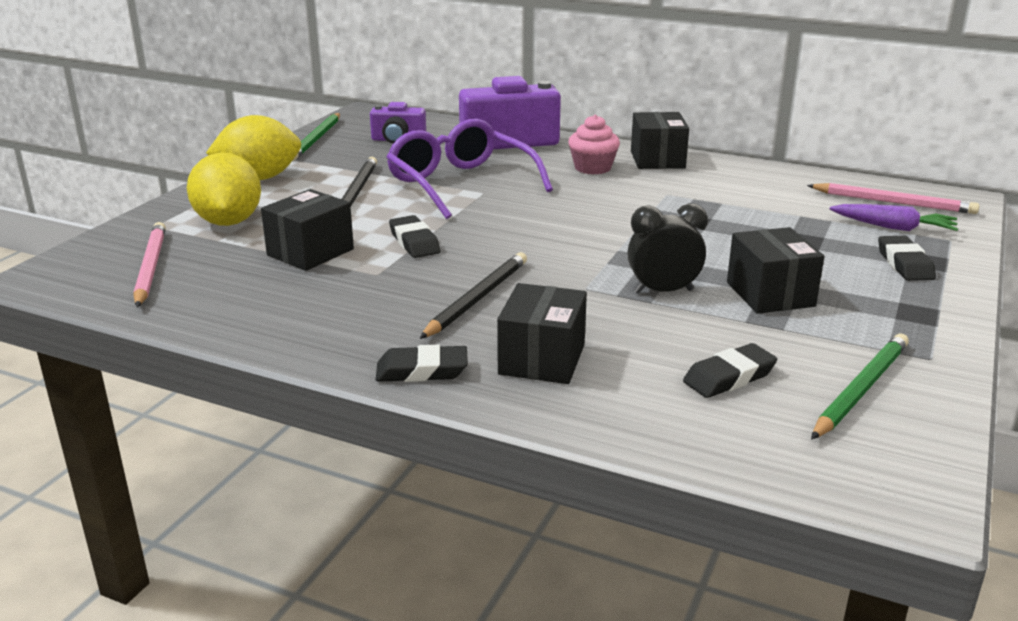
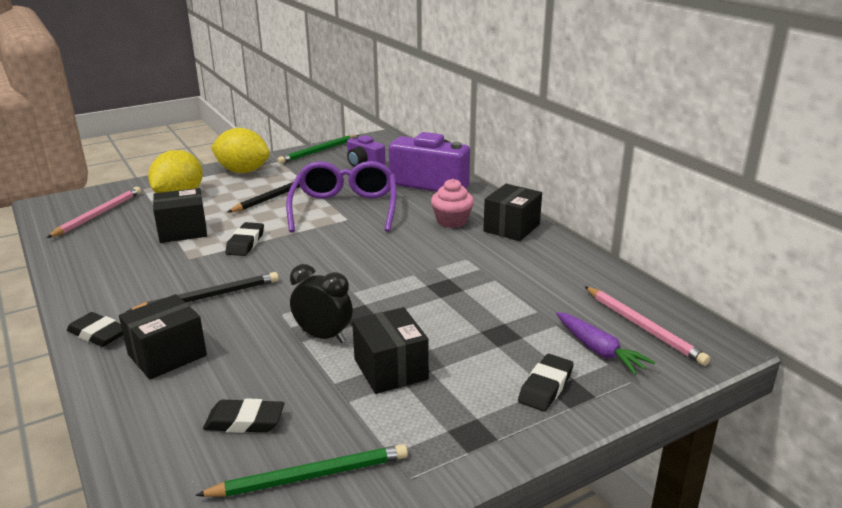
camera: 35 degrees right, 0 degrees up
black box [727,227,824,314] -> black box turned 45 degrees counterclockwise [352,307,429,394]

